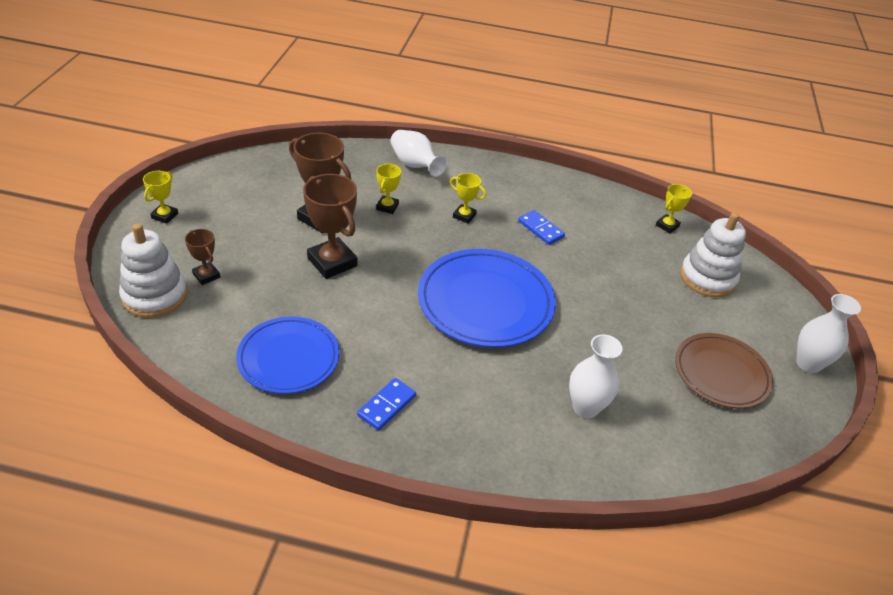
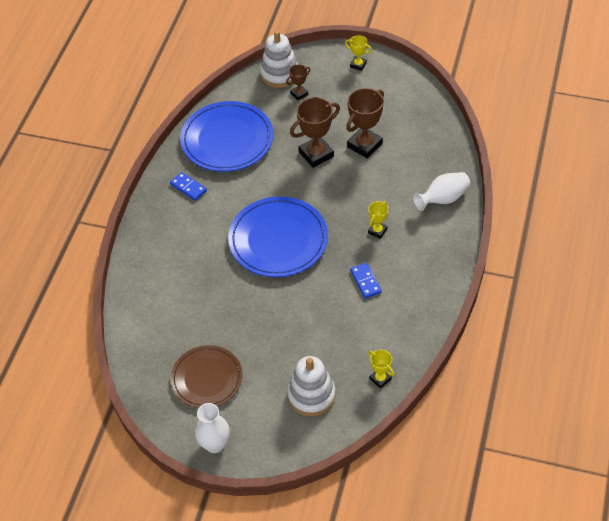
camera: 100 degrees right, 10 degrees up
blue plate [236,316,339,394] -> blue plate [180,101,273,172], size x1.51
yellow trophy [376,164,401,214] -> none
blue domino [518,210,565,245] -> blue domino turned 75 degrees counterclockwise [350,263,382,298]
white vase [569,334,622,418] -> none

